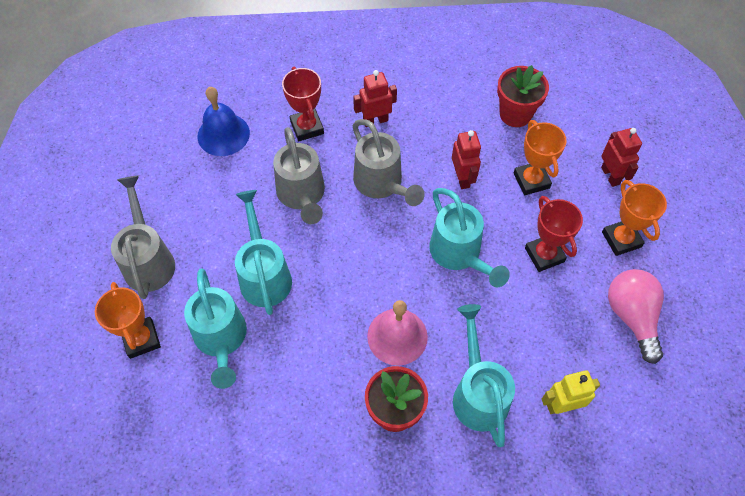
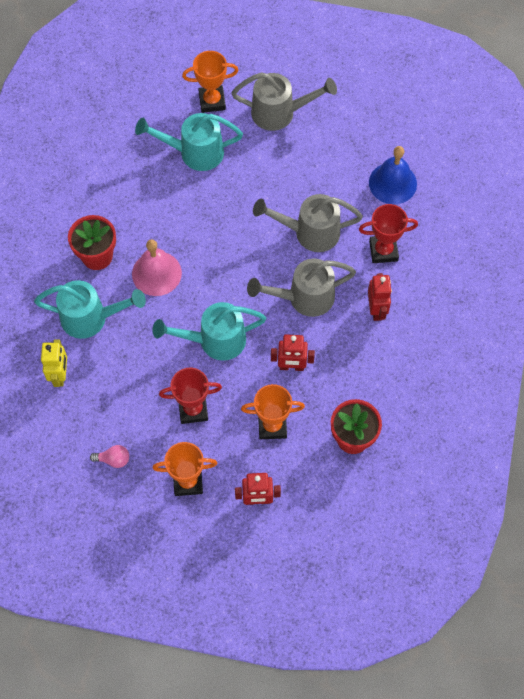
camera: 105 degrees right, 5 degrees up
turquoise watering can [235,190,292,315] -> none
pink light bulb [608,269,664,364] -> pink light bulb [90,445,129,468], size x0.50

